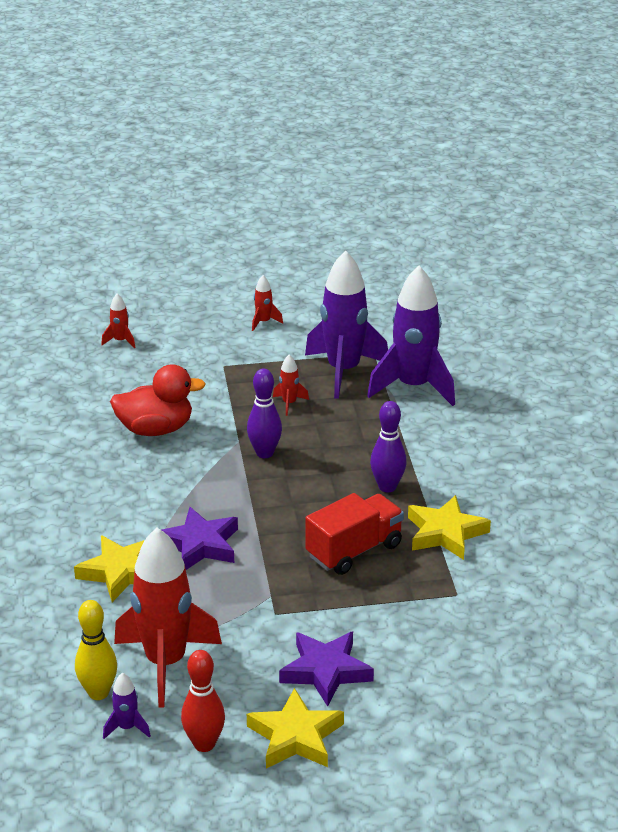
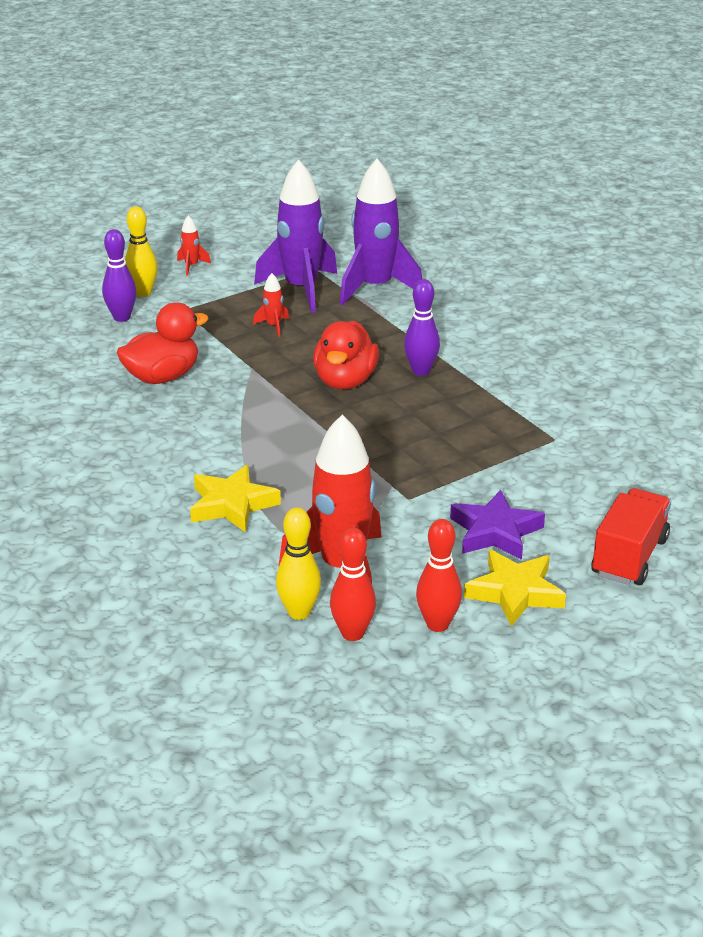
camera: 25 degrees left, 0 degrees up
red rocket [101,294,136,348] -> none
purple rocket [103,673,151,739] -> red bowling pin [330,527,376,641]
purple star [162,507,238,570] -> none
purple bowling pin [247,369,282,458] -> purple bowling pin moved to [102,229,137,322]
red truck [305,493,404,575] -> red truck moved to [592,488,671,585]
yellow star [408,495,491,560] -> none
none -> yellow bowling pin [125,206,158,297]
none -> red duck [313,321,379,389]

